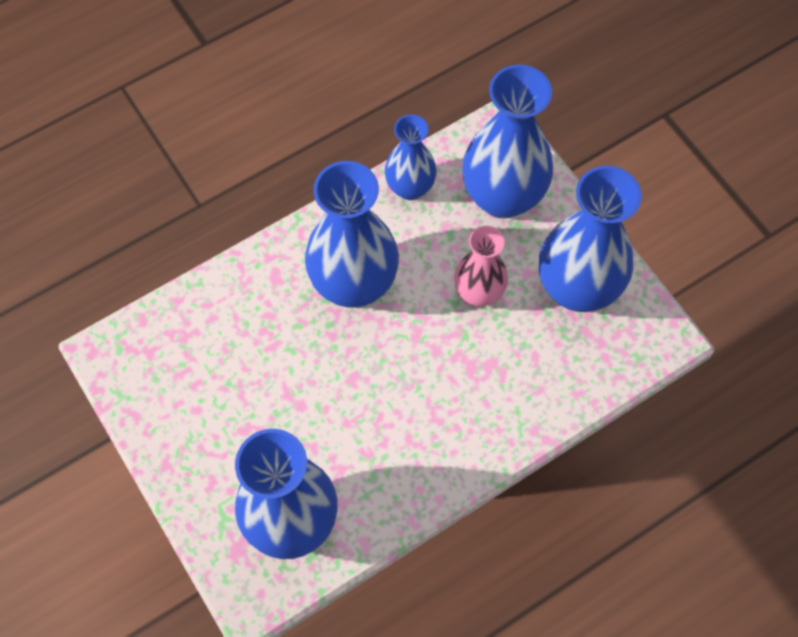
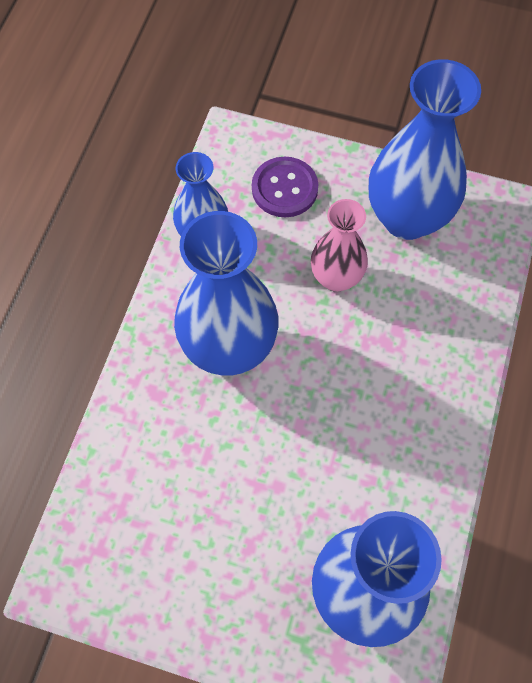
camera: 40 degrees left, 0 degrees up
blue vase [462,64,553,219] -> purple button [252,157,318,218]

